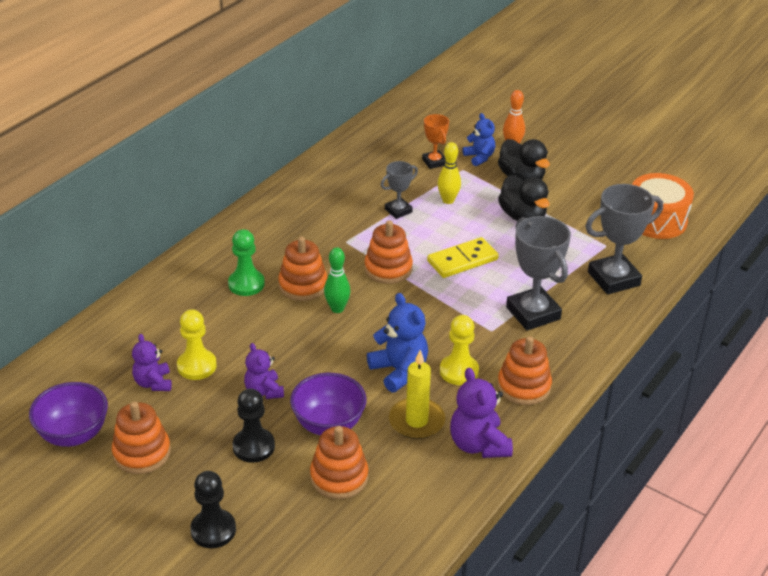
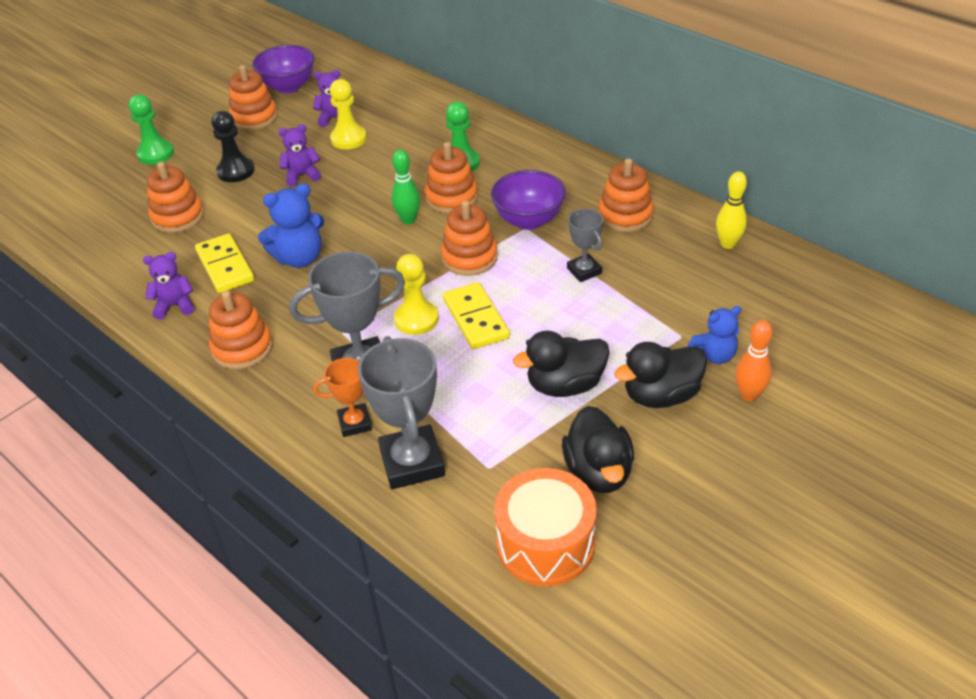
camera: 100 degrees right, 5 degrees up
black pawn [190,471,236,548] -> green pawn [129,94,174,165]
purple bowl [290,373,367,435] -> purple bowl moved to [491,170,566,230]
yellow candle [389,350,445,439] -> yellow domino [195,234,254,293]
orange trophy [422,114,449,169] -> orange trophy moved to [313,358,372,437]
yellow bowling pin [437,142,461,204] -> yellow bowling pin moved to [716,172,747,249]
yellow pawn [440,315,479,385] -> yellow pawn moved to [394,254,439,335]
purple teddy bear [450,368,513,458] -> purple teddy bear [143,252,194,319], size x0.66
none -> black duck [562,406,634,493]
none -> orange stacking toy [598,158,654,232]

